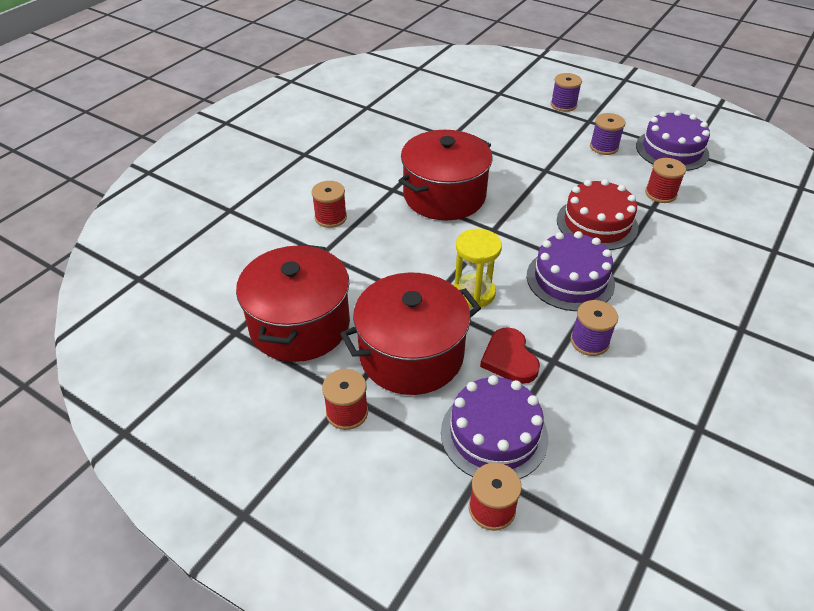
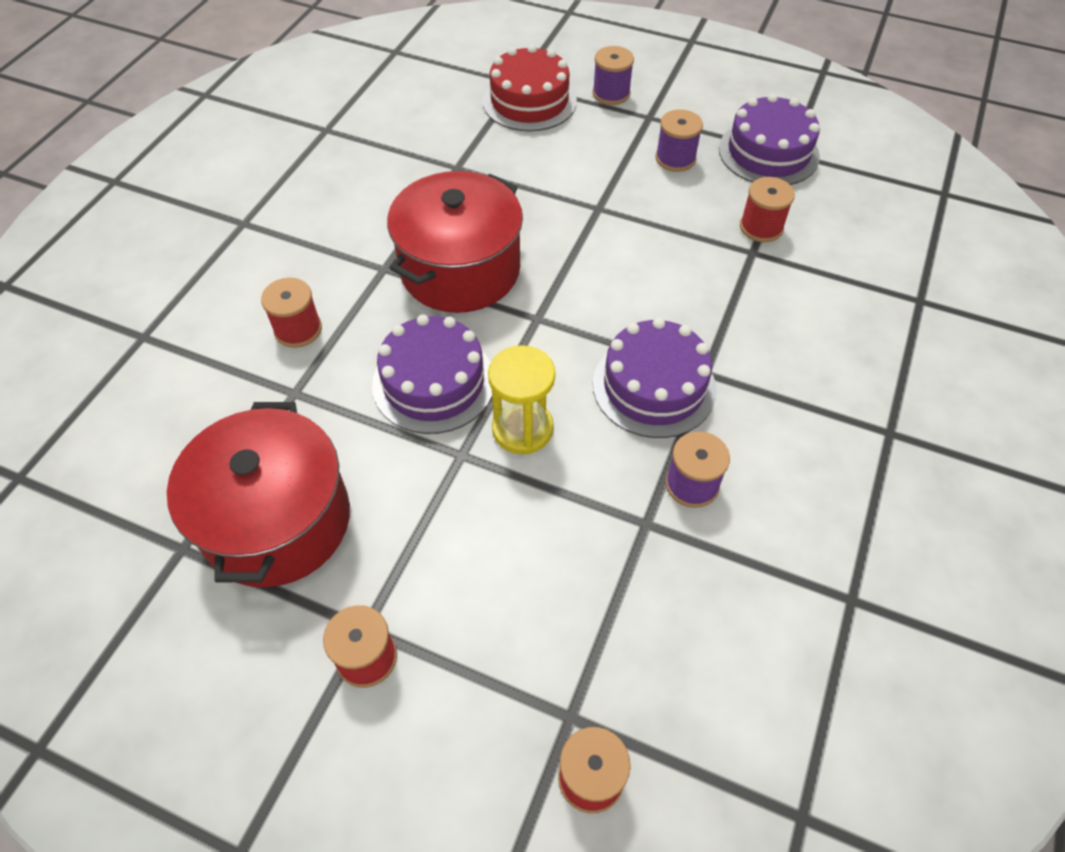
camera: 10 degrees left, 10 degrees up
red pot [340,272,481,395] -> none
purple cake [441,375,548,479] -> purple cake moved to [372,314,492,434]
red heart [480,327,540,384] -> none
red cake [557,179,638,250] -> red cake moved to [483,45,577,131]

